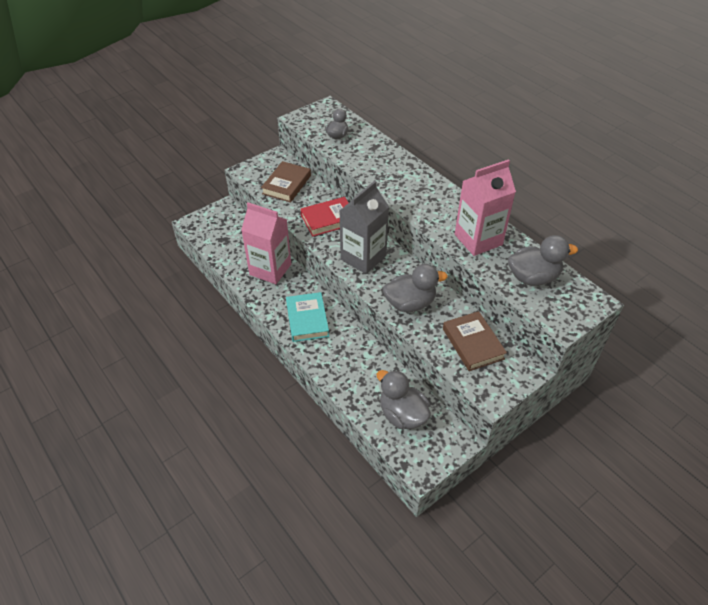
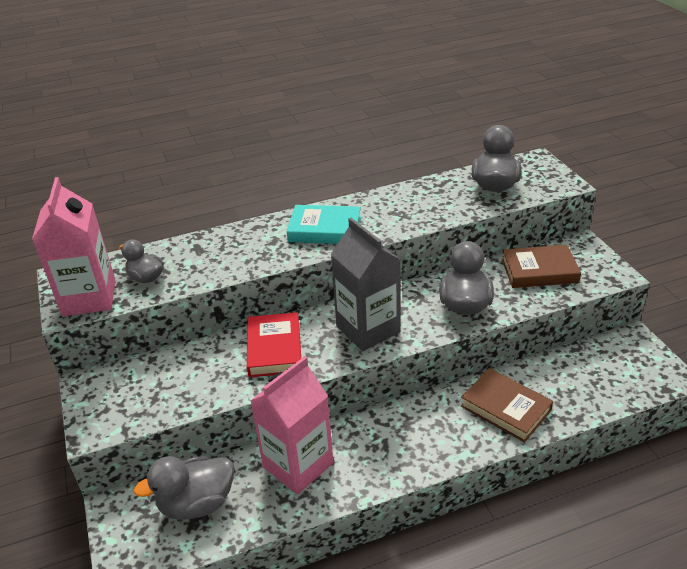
camera: 70 degrees left, 10 degrees down
brown book [261,161,311,202] -> brown book moved to [461,368,553,442]
turquoise book [286,292,329,342] -> turquoise book moved to [287,205,361,244]
grey duck [377,370,431,429] -> grey duck moved to [133,456,234,520]
pink carton [455,159,516,256] -> pink carton moved to [32,177,116,316]

